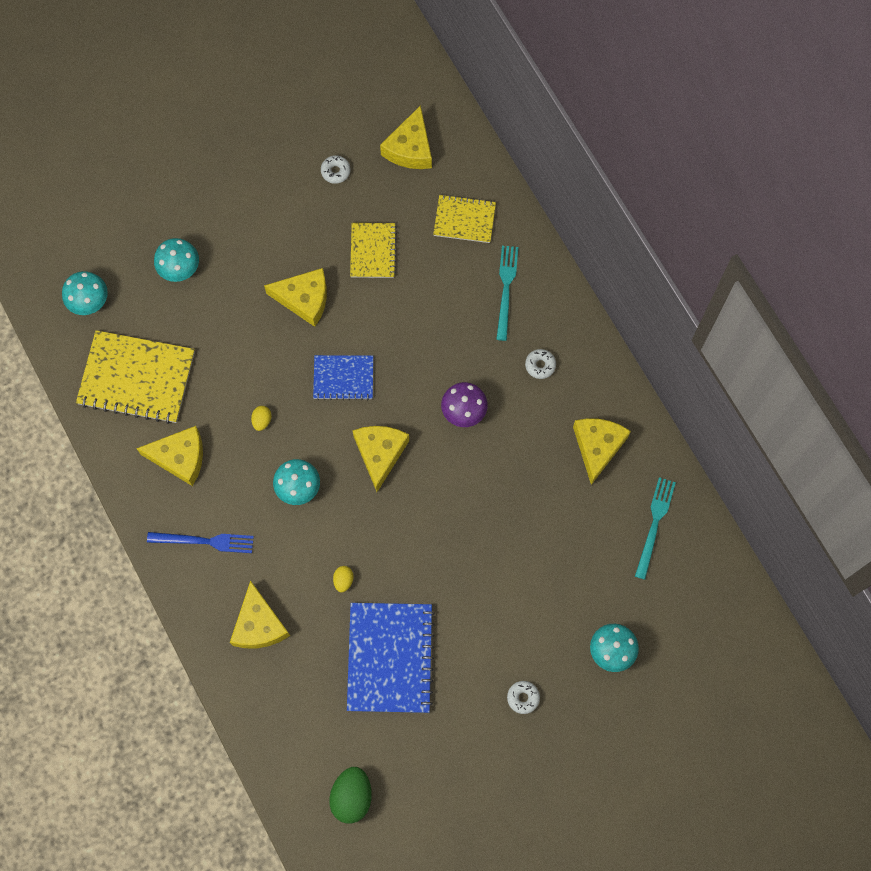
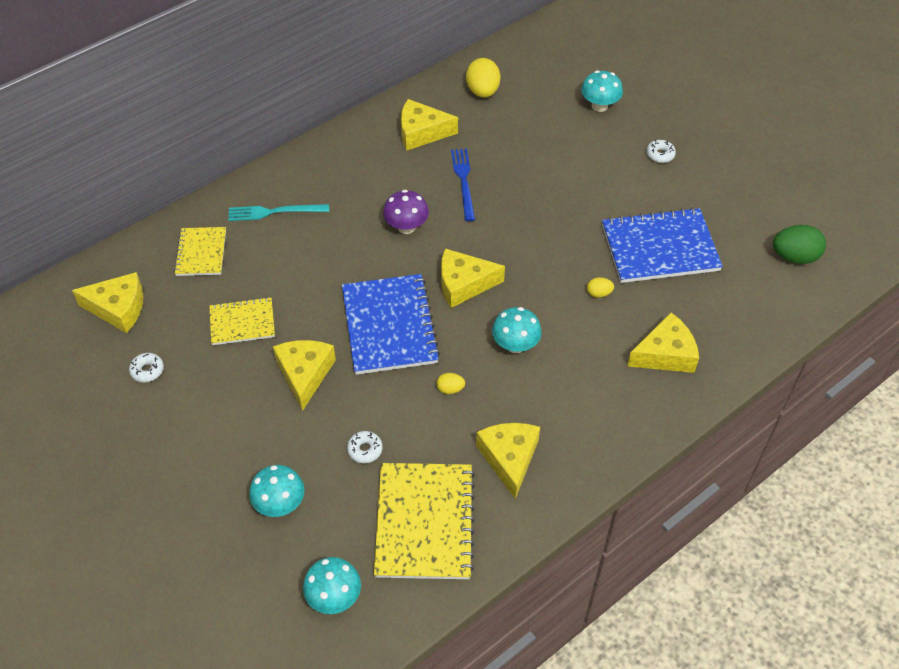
camera: 100 degrees left, 20 degrees down
blue fork [147,532,254,553] -> blue fork moved to [451,149,475,221]
blue notebook [313,355,373,400] -> blue notebook [342,274,440,375], size x1.73
white donut [525,349,556,379] -> white donut moved to [347,431,382,463]
turquoise fork [635,477,676,580] -> yellow egg [466,58,500,98]

